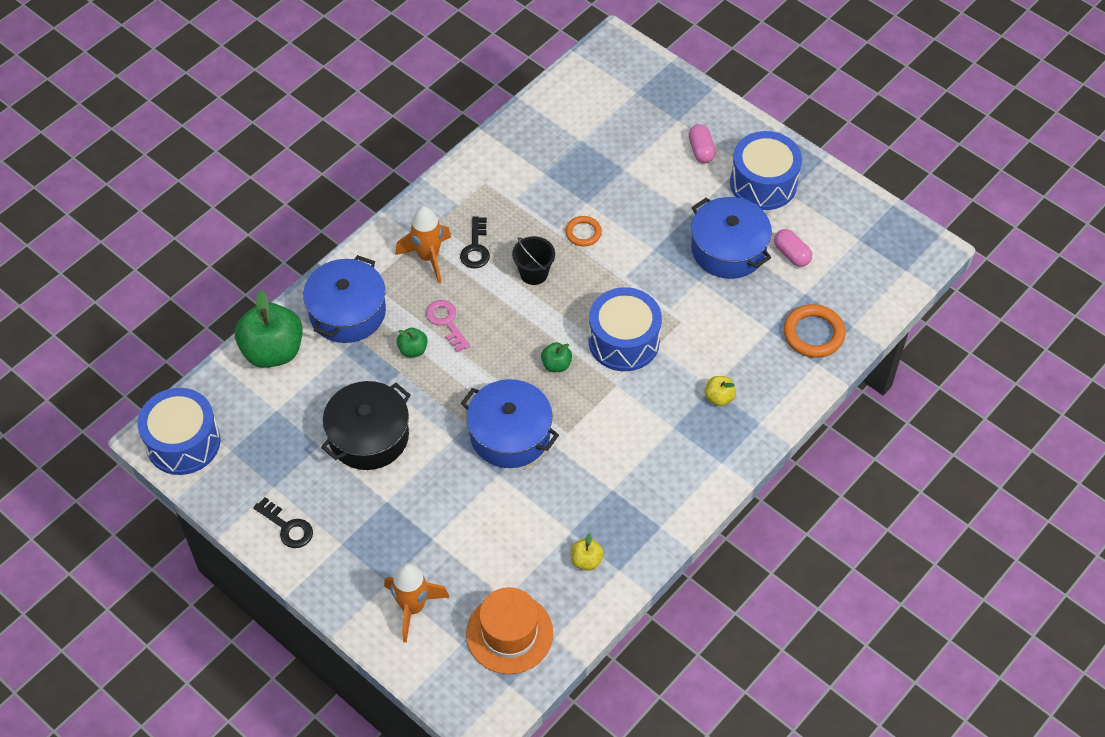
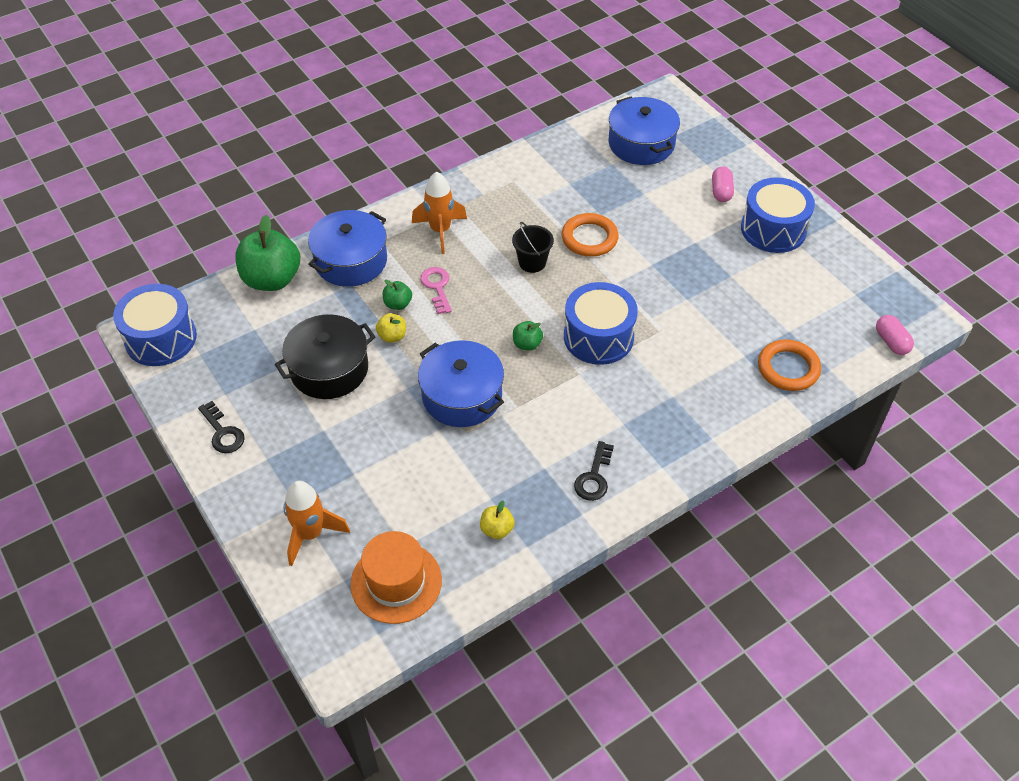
camera: 15 degrees right, 5 degrees down
black key [460,216,490,269] -> black key moved to [574,441,614,501]
orange ring [565,216,602,246] -> orange ring [562,213,618,257], size x1.63
blue pot [691,197,772,279] -> blue pot moved to [609,96,680,165]
yellow apple [705,376,736,406] -> yellow apple moved to [376,313,406,343]
pink capsule [774,229,812,267] -> pink capsule moved to [876,315,914,355]

